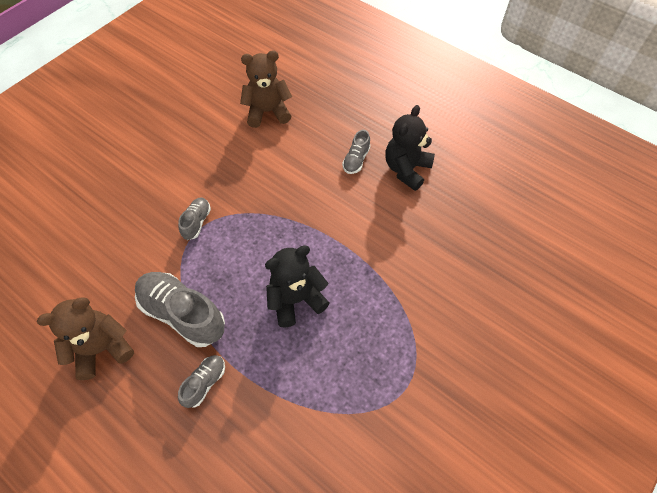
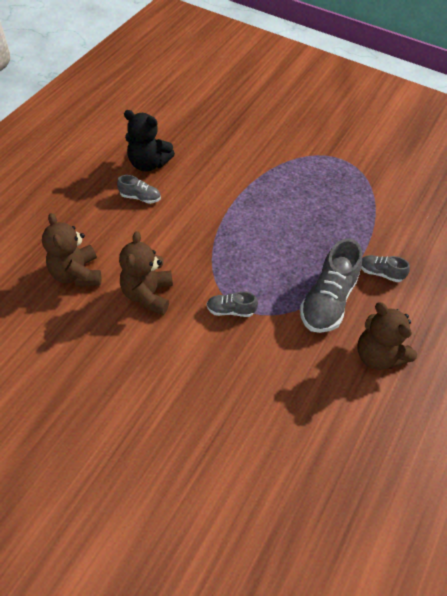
camera: 100 degrees left, 5 degrees down
black teddy bear [265,245,330,328] -> none
none -> brown teddy bear [119,231,173,315]

